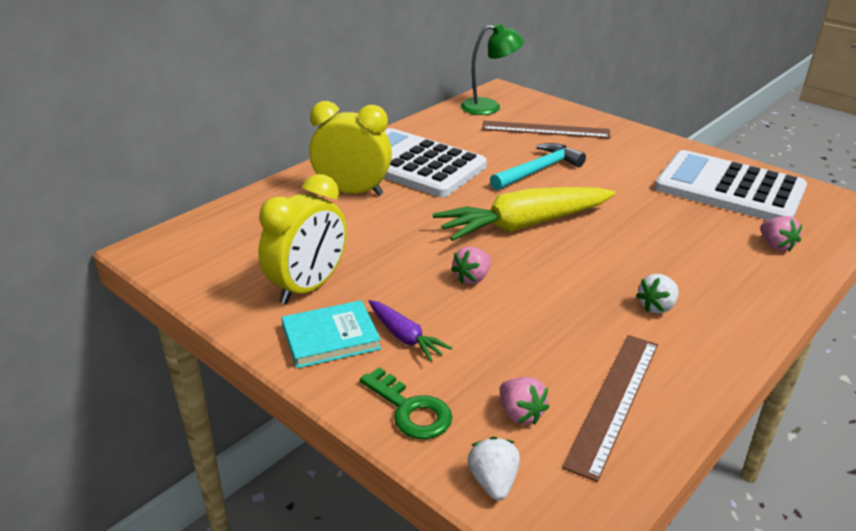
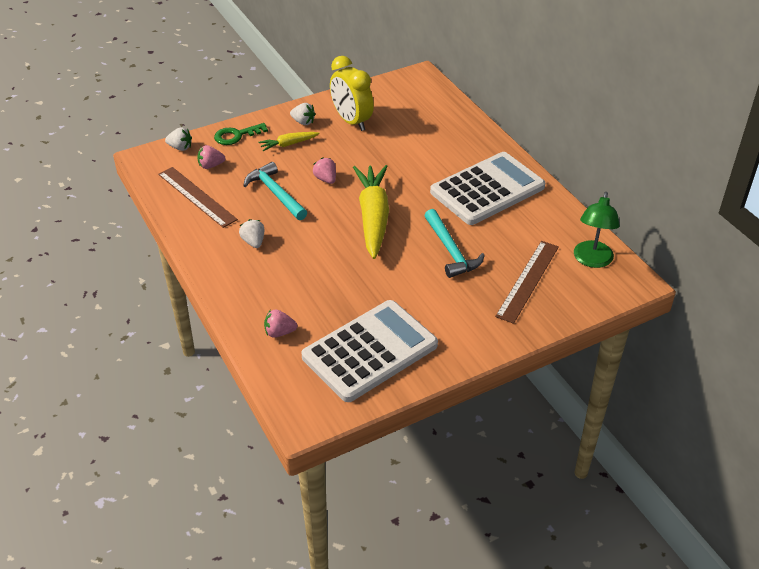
camera: 110 degrees right, 10 degrees up
turquoise book [282,300,381,368] -> white strawberry [290,103,316,125]
yellow clock [309,101,392,196] -> none
purple carrot [368,300,452,362] -> yellow carrot [258,132,319,151]
none -> turquoise hammer [243,162,307,220]

